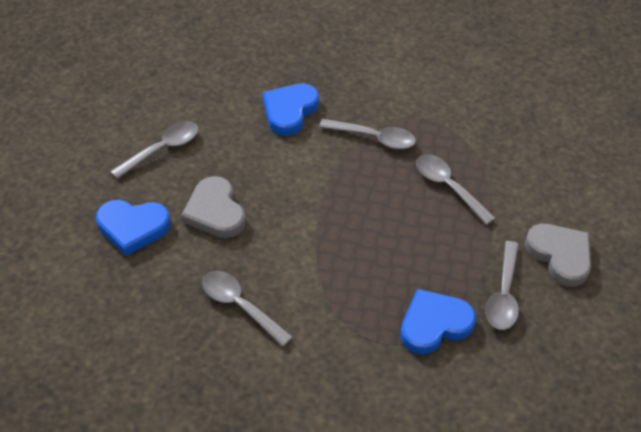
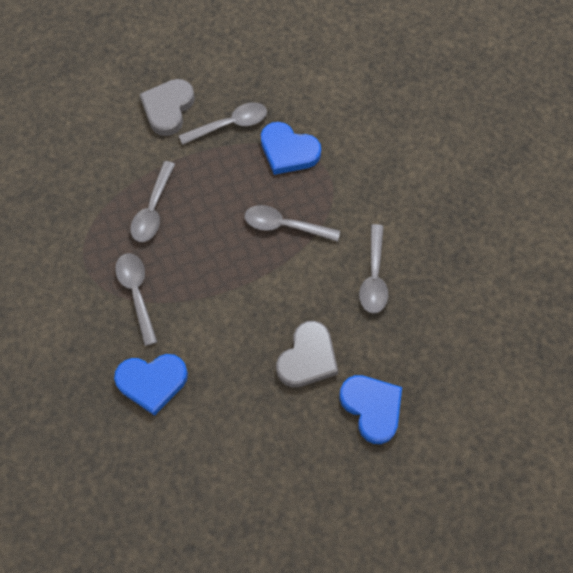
camera: 125 degrees left, 15 degrees up
grey spoon [110,121,198,179] -> grey spoon moved to [245,205,340,242]

